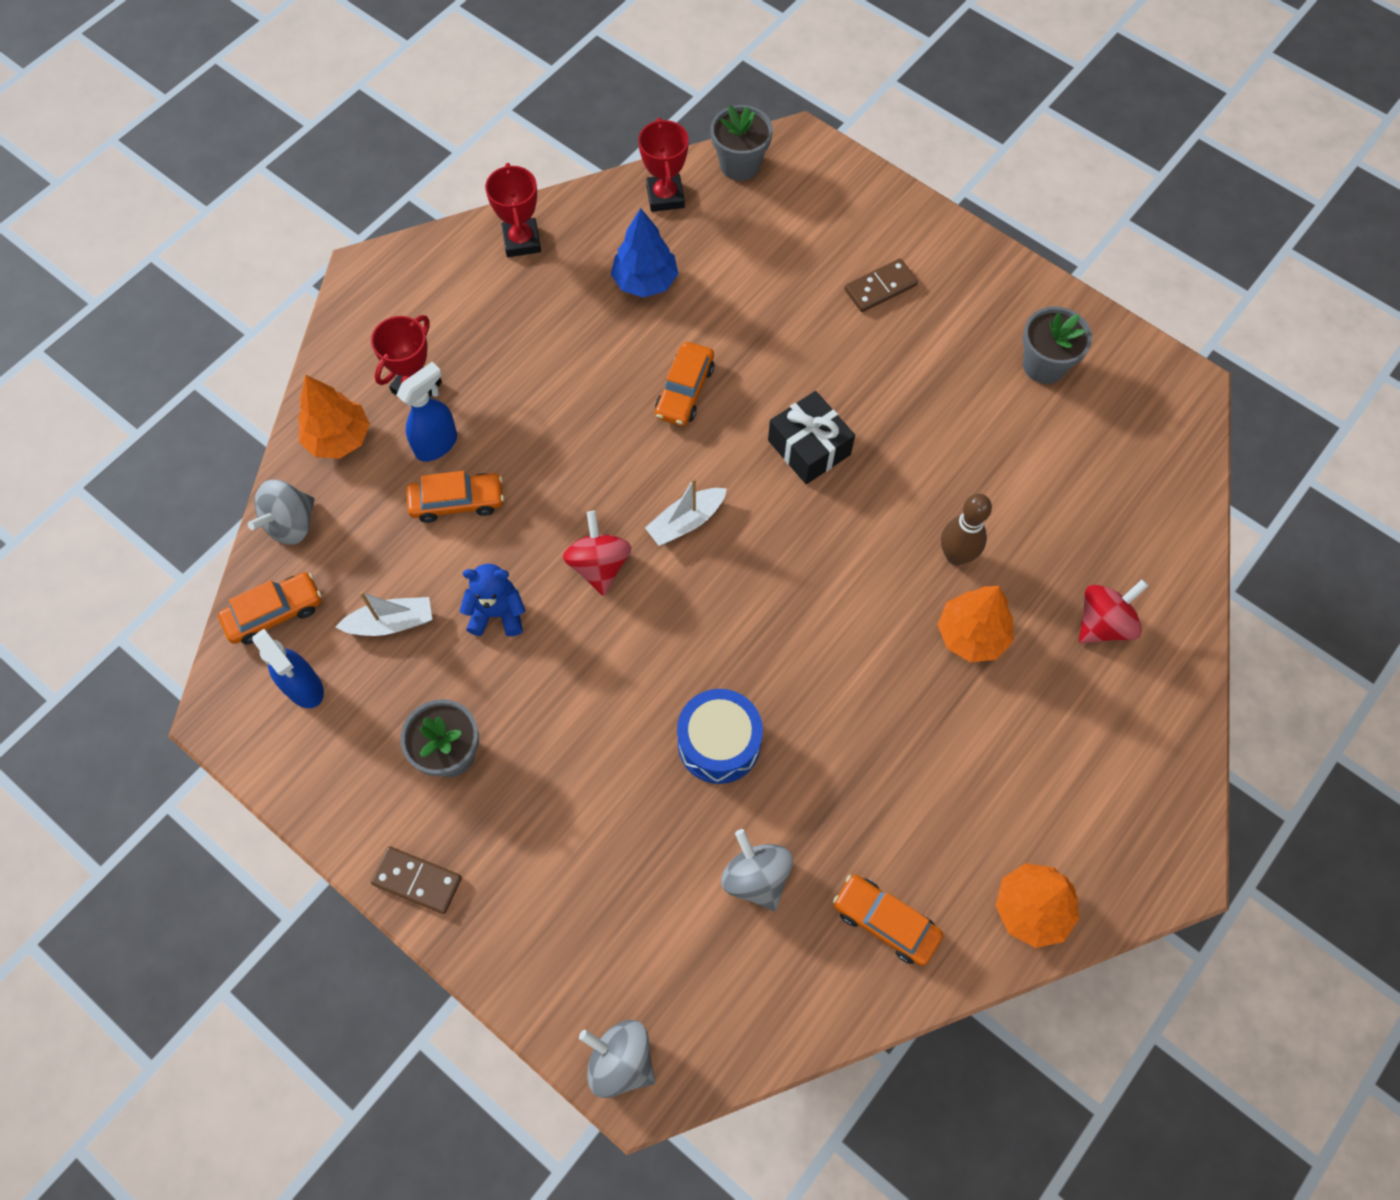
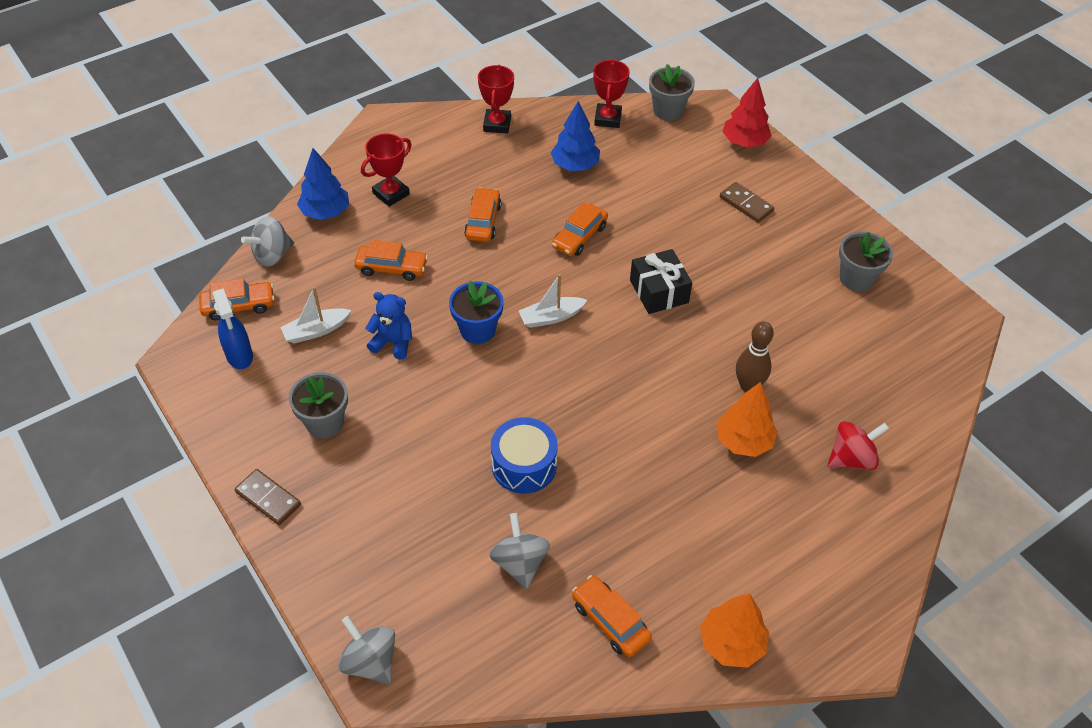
camera: 15 degrees right, 15 degrees down
orange tree [298,375,370,458] -> blue tree [297,148,349,220]
white boat [336,591,432,636] -> white boat turned 150 degrees clockwise [280,287,351,343]
blue spray bottle [396,362,457,462] -> none
red spinning top [563,511,632,596] -> blue flower pot [449,281,504,344]
brown domino [844,258,918,312] -> brown domino turned 60 degrees clockwise [720,182,774,223]
none -> orange car [464,187,502,242]
none -> red tree [723,78,771,148]

